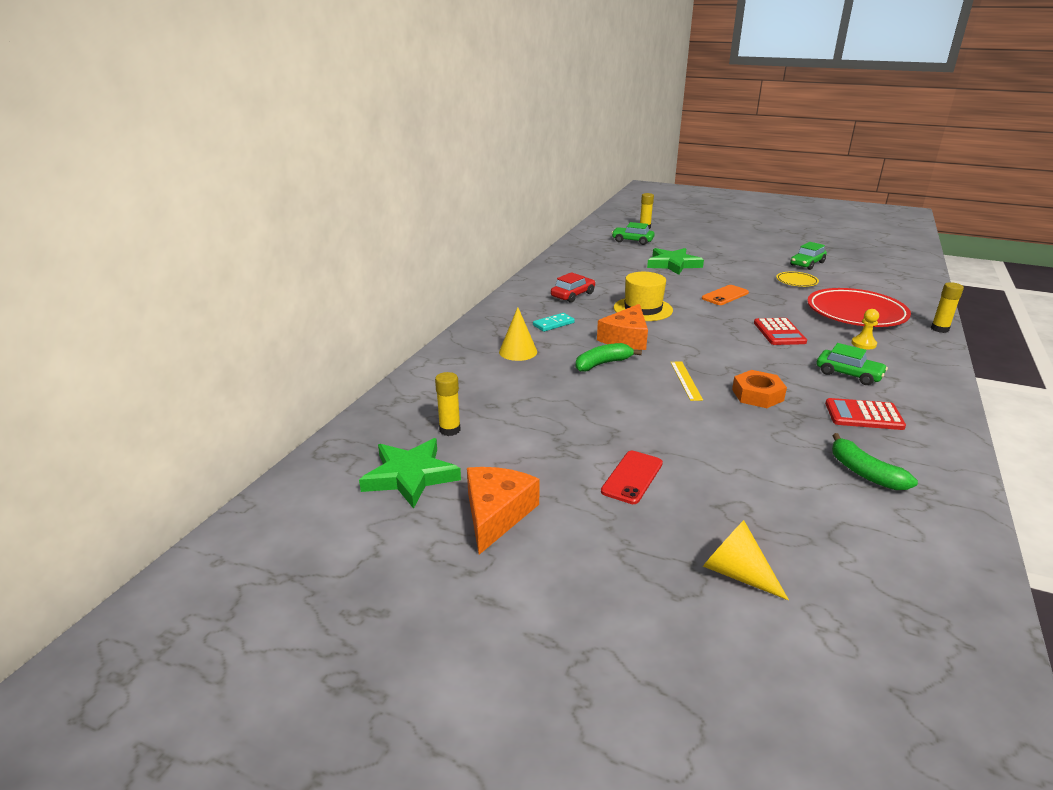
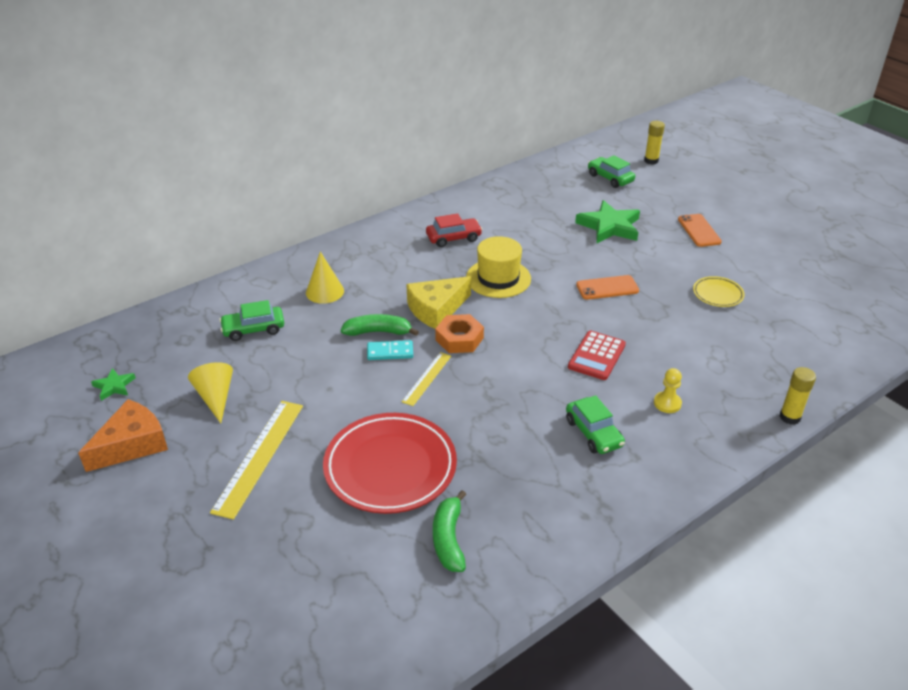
camera: 30 degrees right, 10 degrees up
green star [359,438,461,509] -> green star [91,368,136,401], size x0.51
yellow glue stick [435,372,461,436] -> none
turquoise domino [533,313,575,332] -> turquoise domino moved to [367,340,413,360]
orange cheese [597,304,648,350] -> yellow cheese [406,276,471,329]
red phone [601,451,663,504] -> yellow ruler [210,401,303,520]
yellow cone [703,520,789,600] -> yellow cone moved to [188,362,233,423]
orange nut [732,370,787,408] -> orange nut moved to [435,314,484,353]
green car [790,242,827,270] -> green car moved to [219,300,284,341]
red plate [807,288,911,327] -> red plate moved to [323,413,457,514]
red calculator [825,398,906,430] -> none
none -> orange phone [678,214,722,247]

